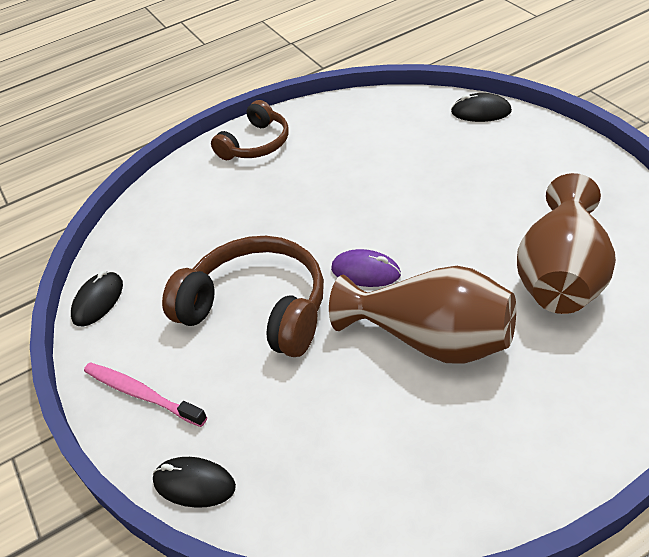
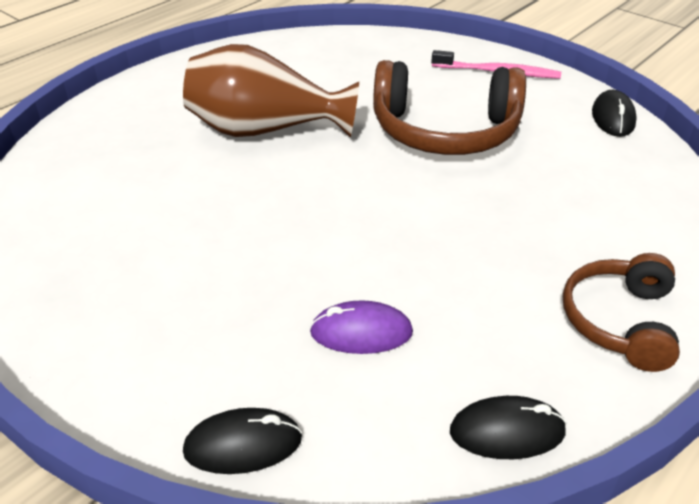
camera: 155 degrees right, 5 degrees down
black mouse [153,457,236,508] -> black mouse moved to [450,396,567,459]
purple mouse [331,249,401,287] -> purple mouse moved to [310,300,413,354]
brown vase [517,173,616,314] -> none

